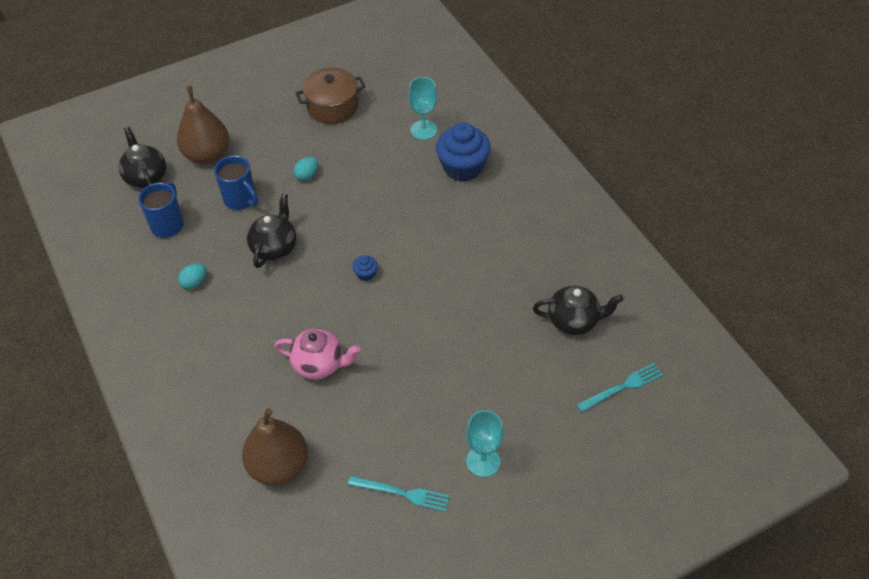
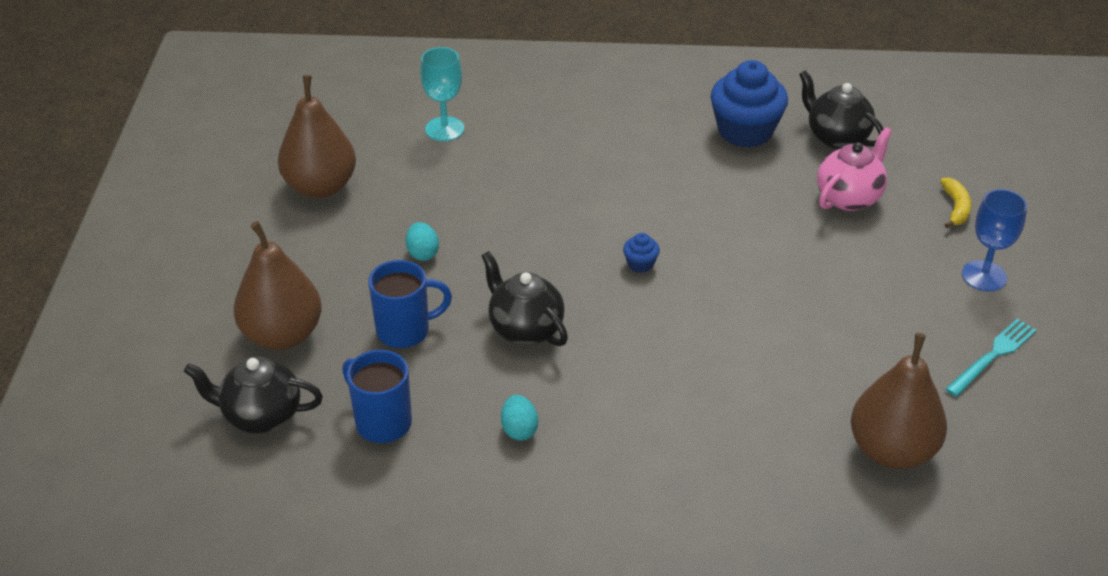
camera: 60 degrees left, 10 degrees down
pink teapot [274,329,361,380] -> pink teapot moved to [817,127,892,211]
brown pot [296,67,365,124] -> brown pear [278,75,356,198]
blue cupcake [436,122,491,182] -> blue cupcake moved to [710,60,788,148]
turquoise goblet [466,410,503,477] -> blue goblet [962,189,1027,291]
black teapot [533,286,623,335] -> black teapot turned 75 degrees counterclockwise [799,70,883,149]
turquoise fork [577,363,663,412] -> none
none -> yellow banana [940,177,971,228]

